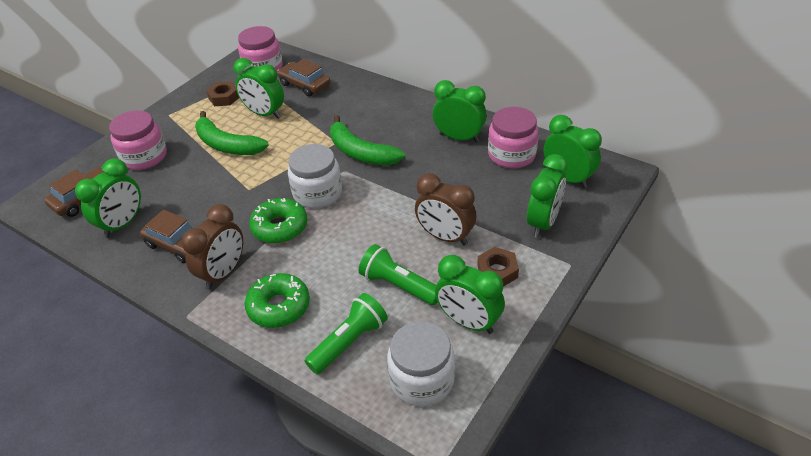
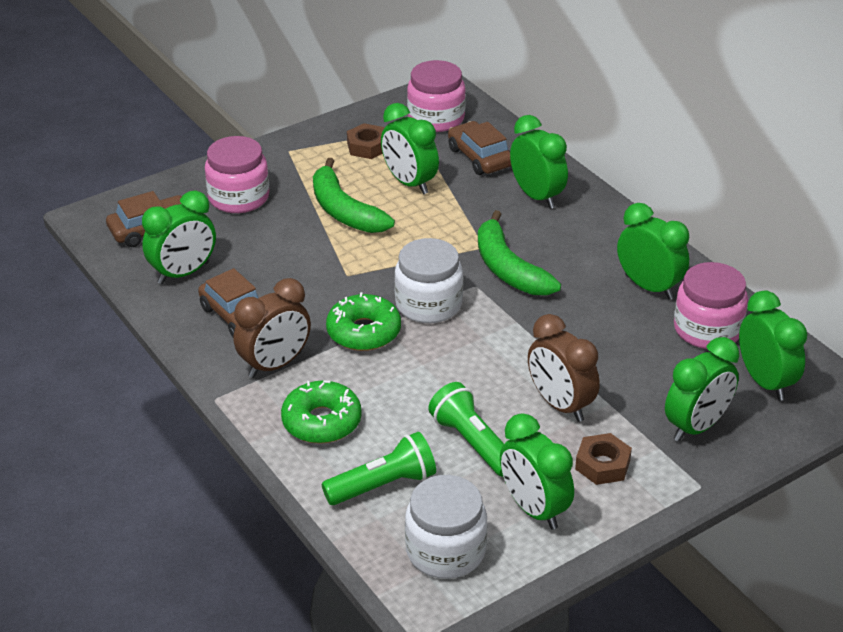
camera: 20 degrees right, 5 degrees down
none -> green clock [510,115,568,209]

